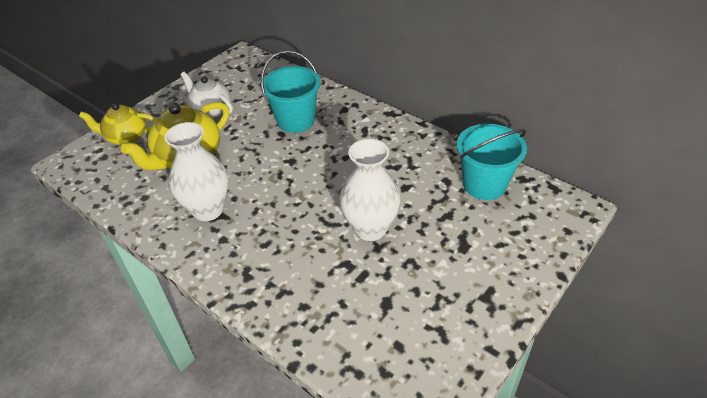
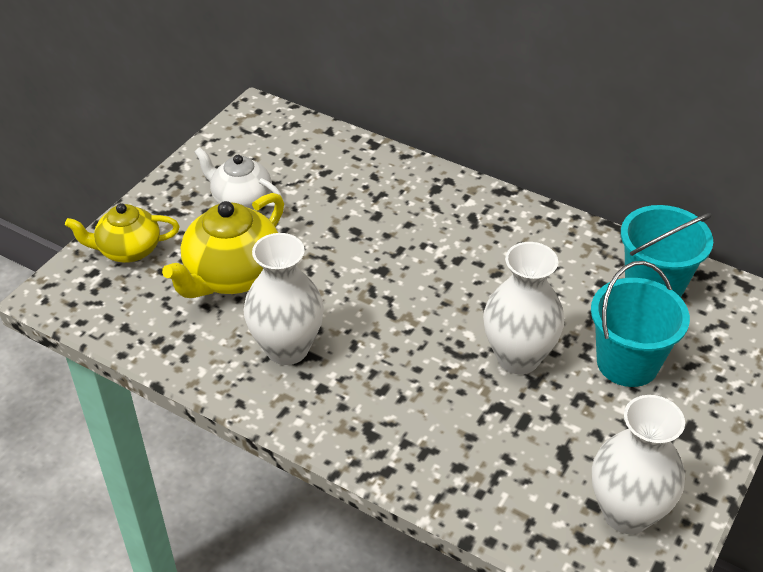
camera: 10 degrees left, 0 degrees up
turquoise bucket [261,50,321,133] -> turquoise bucket moved to [591,261,690,387]
none -> white vase [592,395,685,534]

